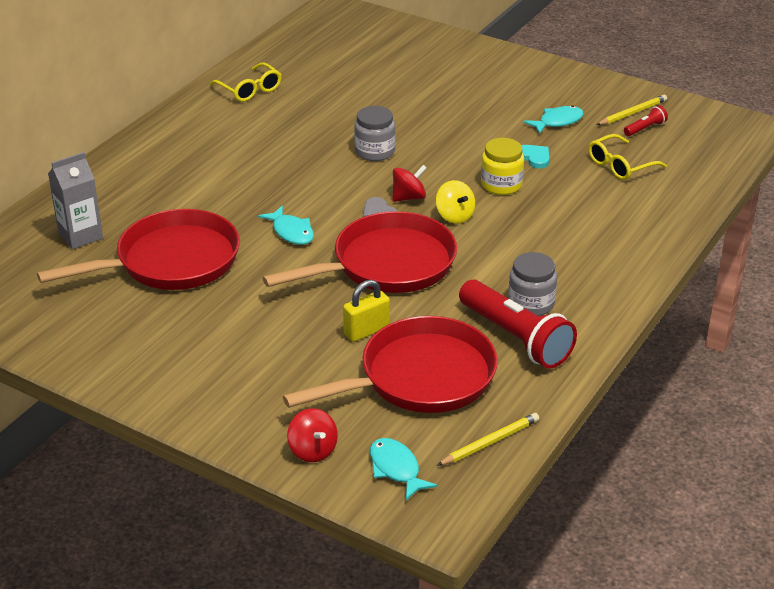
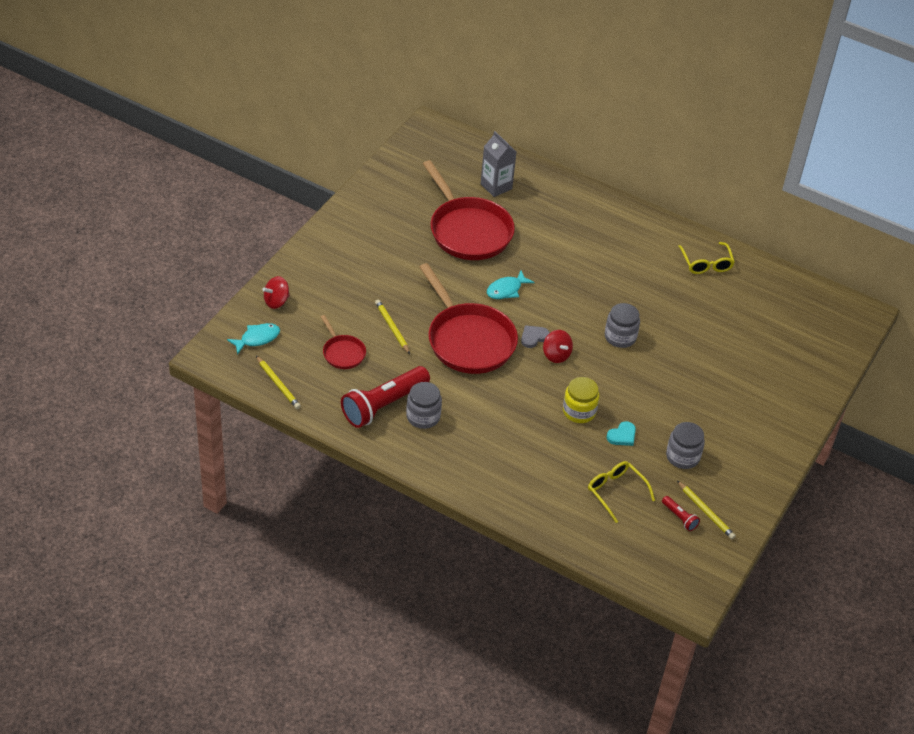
camera: 85 degrees right, 10 degrees up
yellow glasses [209,63,282,102] -> yellow glasses turned 60 degrees counterclockwise [678,242,735,274]
red pan [283,316,498,413] -> red pan [321,315,366,369], size x0.48
yellow padlock [343,280,390,342] -> yellow pencil [375,300,410,354]
yellow spinning top [436,180,475,224] -> none
turquoise fish [524,106,584,134] -> grey jar [666,422,705,469]

